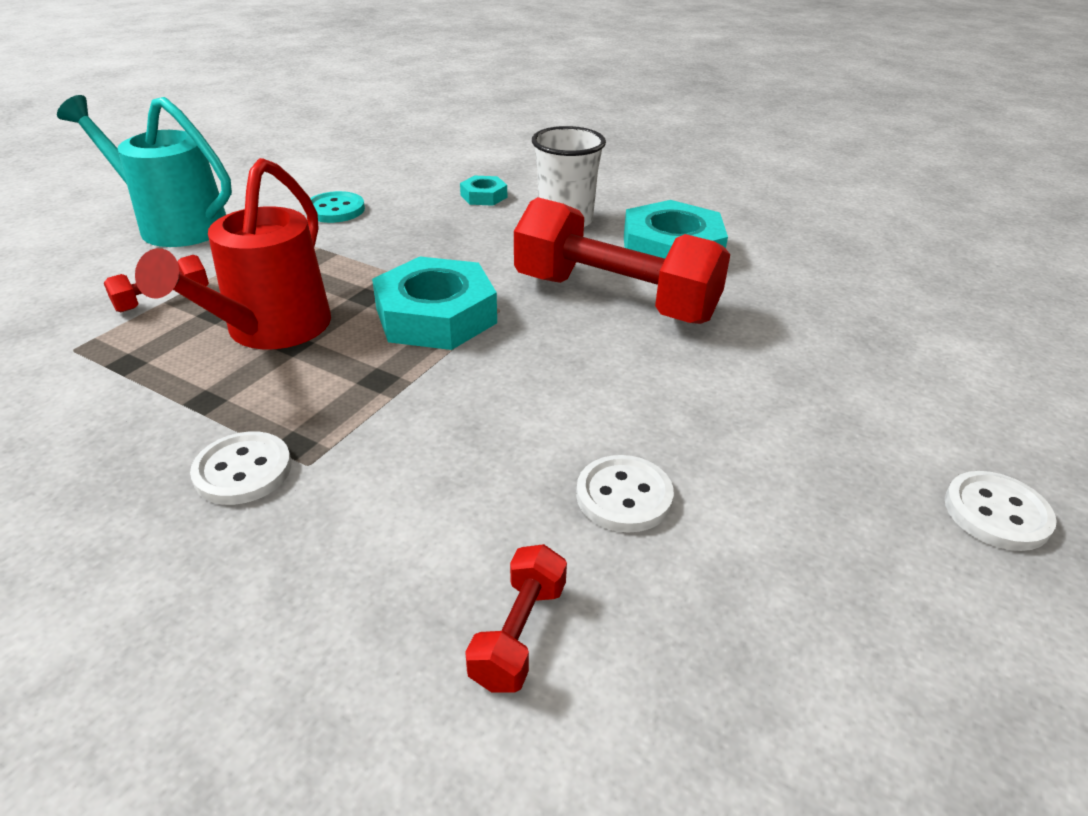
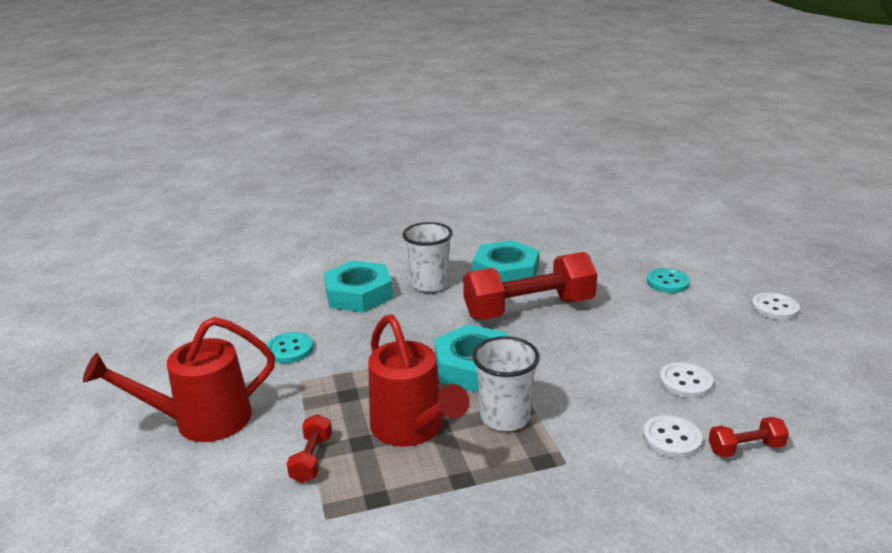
camera: 45 degrees left, 10 degrees down
turquoise watering can [57,95,232,247] -> red watering can [83,317,275,442]
white button [190,431,292,505] -> white button moved to [643,415,702,458]
turquoise nut [460,175,507,206] -> turquoise nut [324,260,393,312], size x2.05
red dumbbell [465,544,567,693] -> red dumbbell turned 75 degrees counterclockwise [709,417,789,457]
none -> white cup [472,336,540,431]
none -> turquoise button [647,268,690,293]

